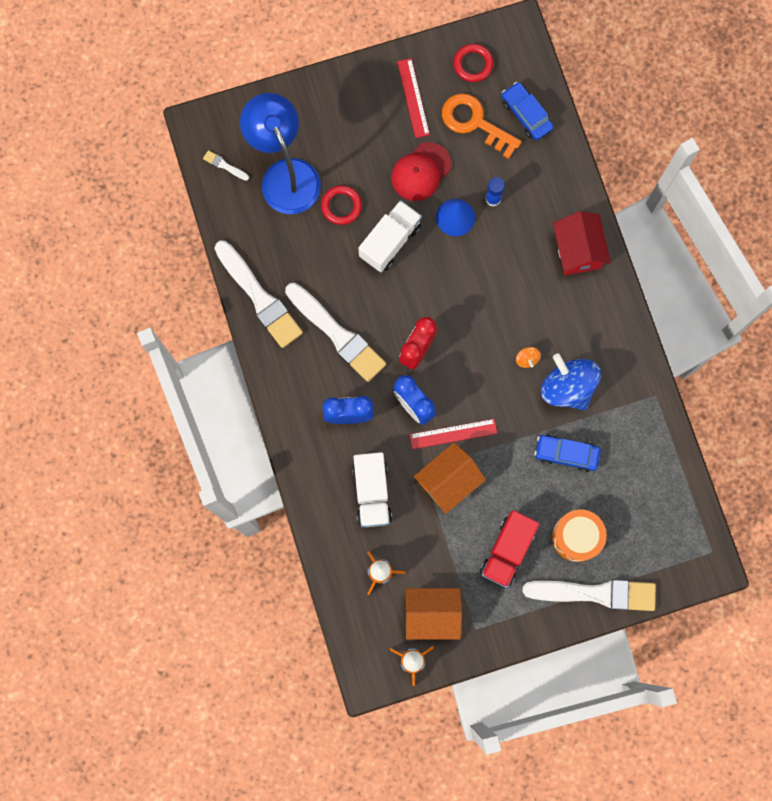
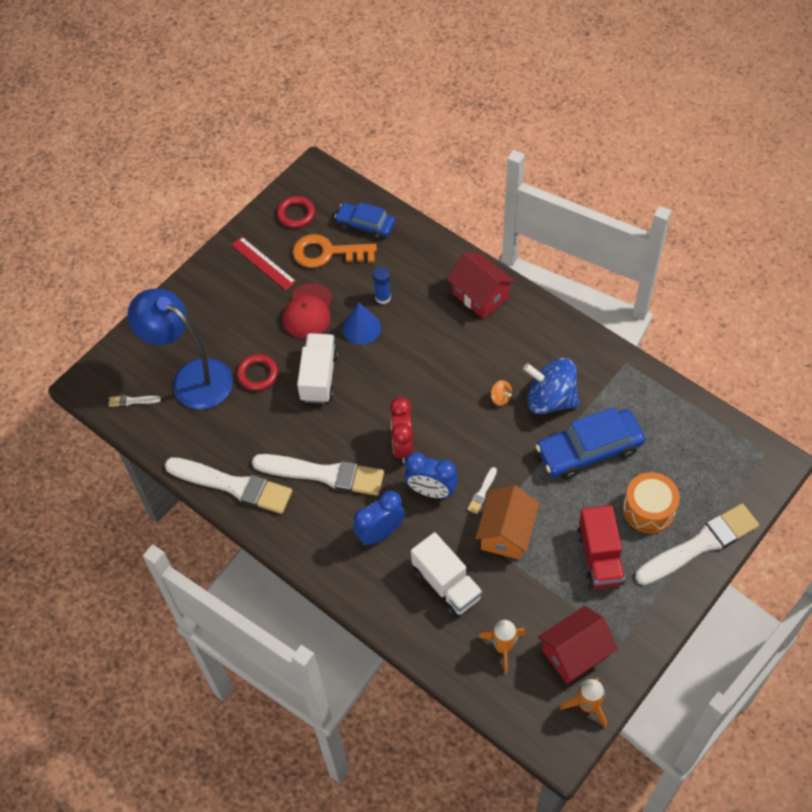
camera: 30 degrees left, 20 degrees down
orange house [406,588,462,639] -> red house [538,606,618,684]
red ruler [409,419,498,449] -> white brush [467,467,497,514]
blue car [534,434,601,472] -> blue car [536,407,645,480], size x1.61

